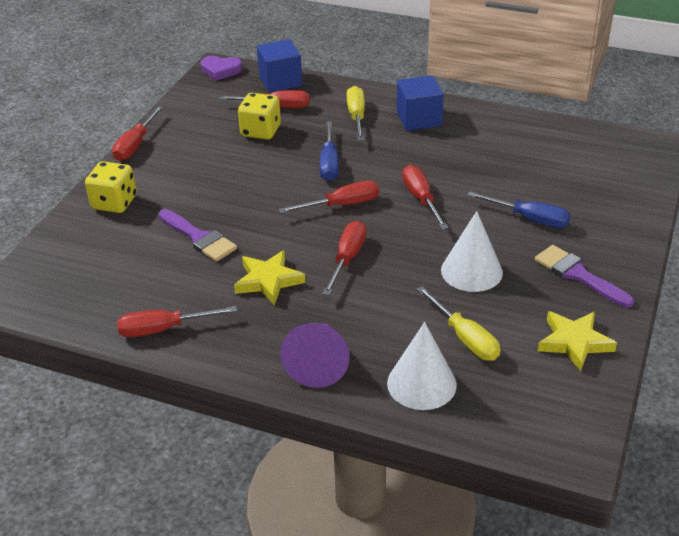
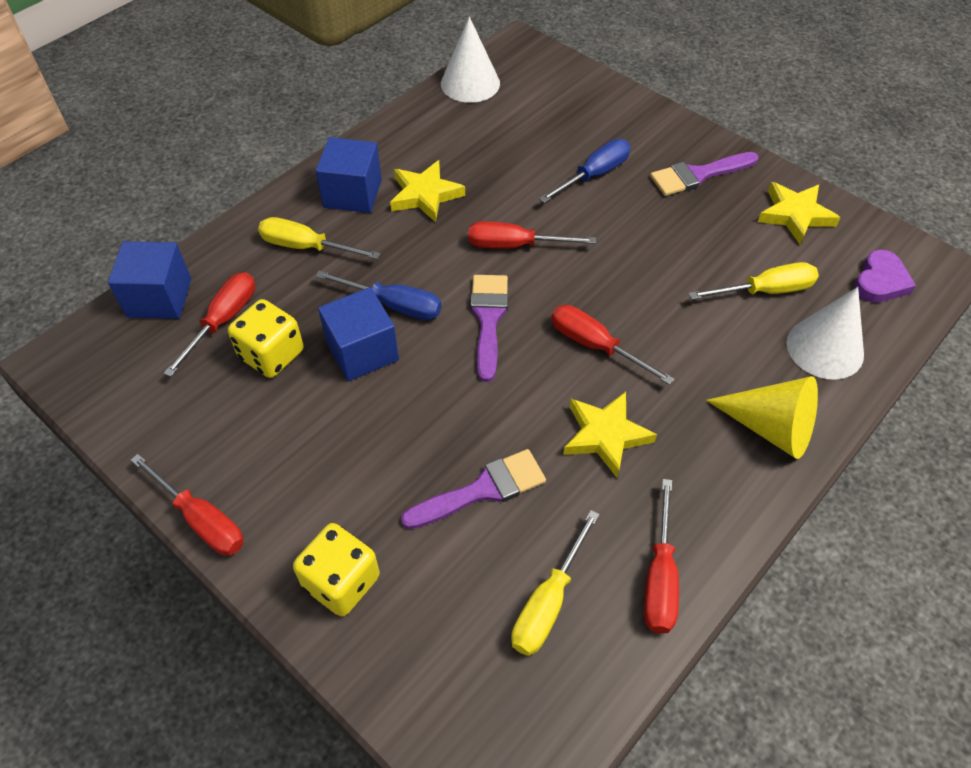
camera: 70 degrees left, 15 degrees up
purple heart [201,56,242,81] -> purple heart moved to [854,250,916,303]
red screwdriver [279,180,379,213] -> purple brush [471,275,508,382]
purple cone [280,323,349,388] -> yellow cone [706,376,818,459]
white cone [441,211,503,292] -> white cone moved to [441,17,500,103]
none -> blue cube [318,287,399,381]
none -> yellow star [390,160,465,222]
none -> yellow screwdriver [511,510,600,656]

